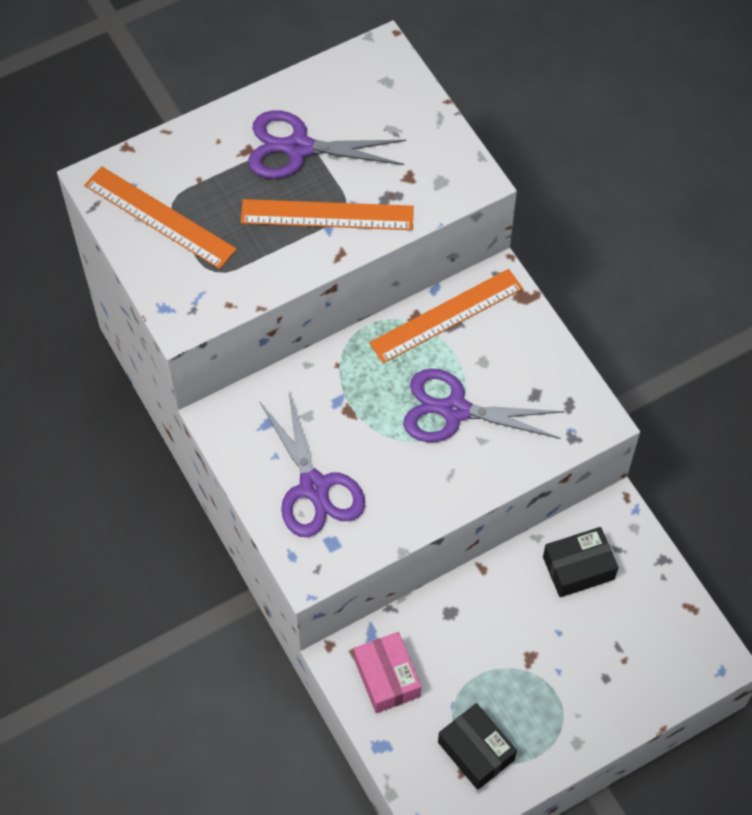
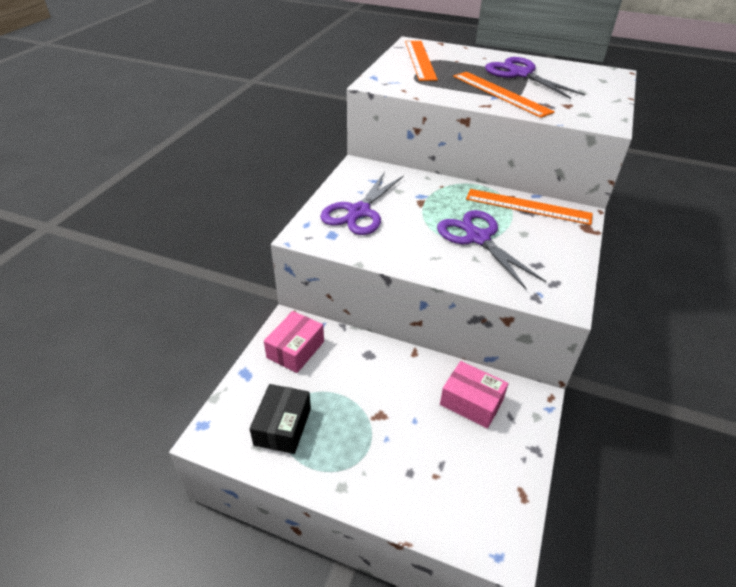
camera: 50 degrees right, 20 degrees down
black box [543,527,619,597] -> pink box [440,361,508,429]

